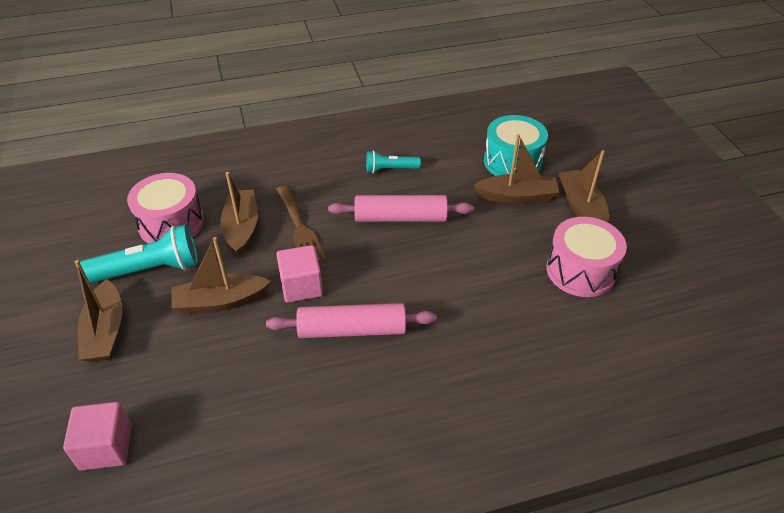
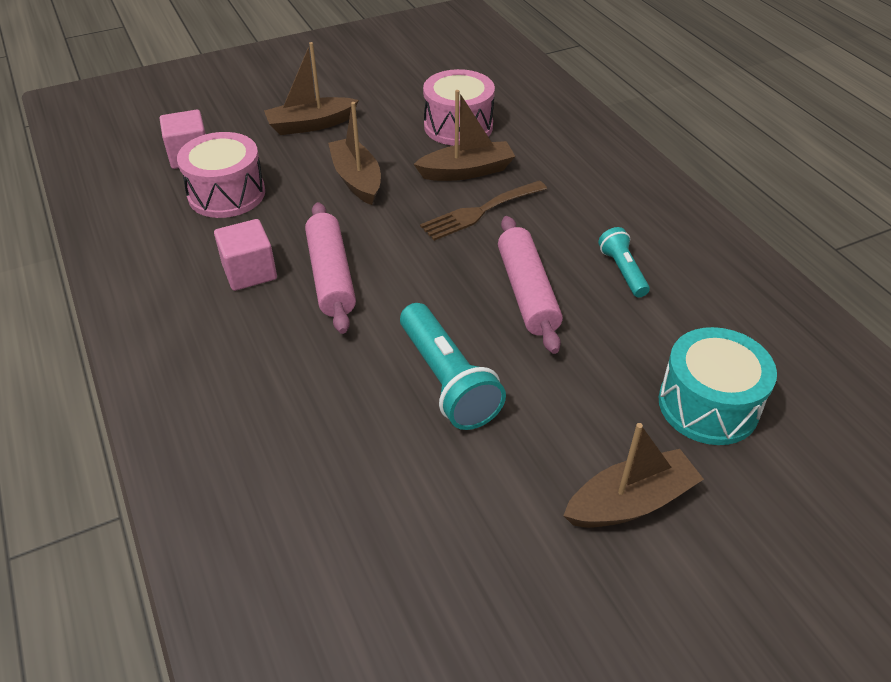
camera: 80 degrees right, 0 degrees up
turquoise flashlight [80,225,198,284] -> turquoise flashlight moved to [400,303,506,430]
pink cube [276,245,323,303] -> pink cube moved to [214,219,277,291]
brown boat [474,134,560,204] -> none
pink drum [547,217,627,297] -> pink drum moved to [177,132,265,218]

